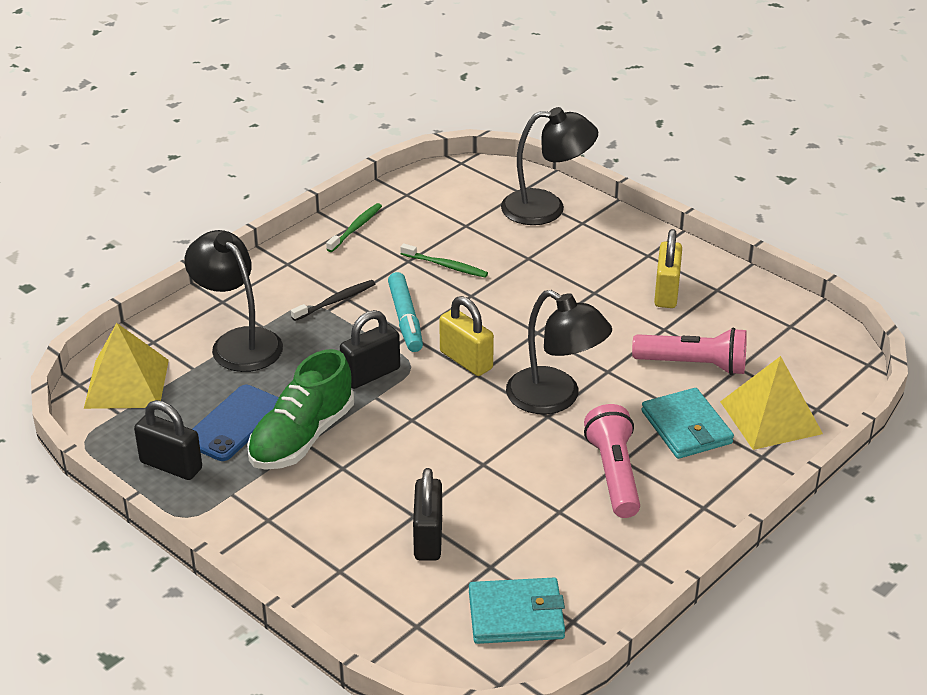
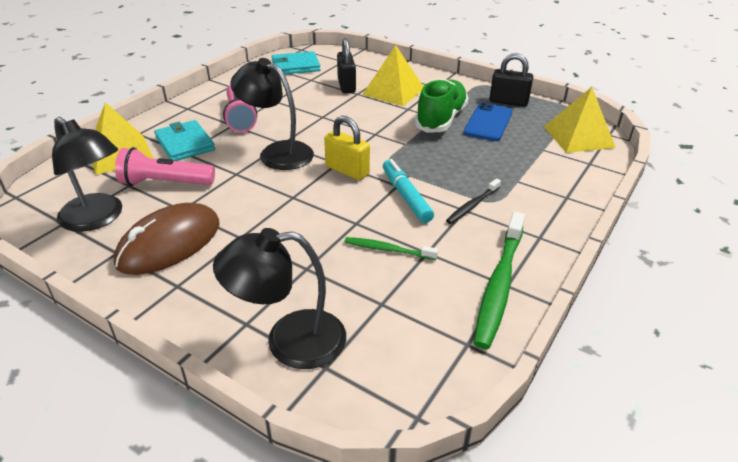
camera: 170 degrees right, 0 degrees up
black lamp [185,230,283,372] -> black lamp moved to [52,117,122,232]
green toothbrush [326,203,382,252] -> green toothbrush [474,212,525,349], size x1.86
black padlock [340,310,400,389] -> none
yellow padlock [654,229,682,308] -> brown mouse [114,203,220,275]
none -> yellow pyramid [362,45,423,106]

